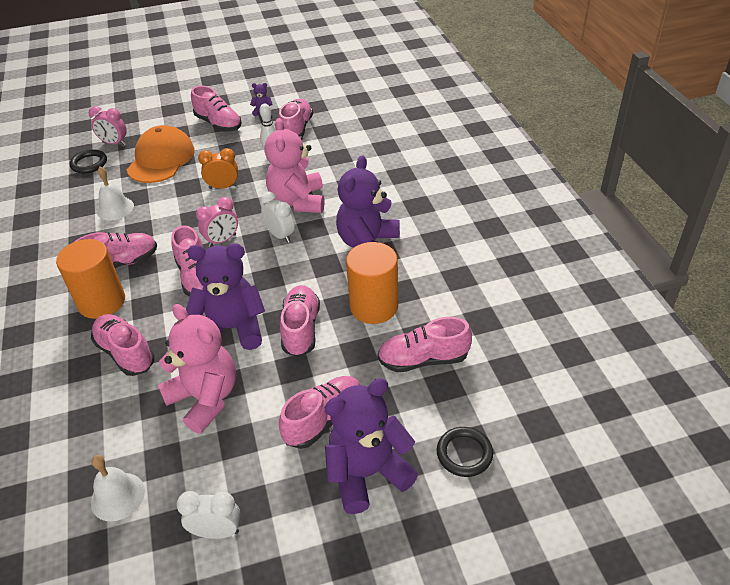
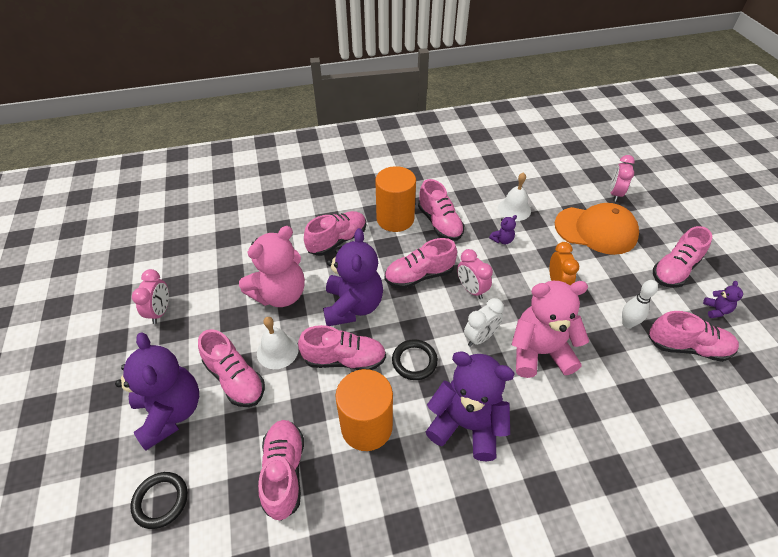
camera: 90 degrees right, 5 degrees up
black ring [69,149,107,174] -> black ring moved to [392,339,438,380]
white bell [91,455,145,522] -> white bell moved to [257,317,299,369]
white clock [176,491,240,539] -> pink clock [132,269,169,324]
none -> purple teddy bear [489,215,517,244]

